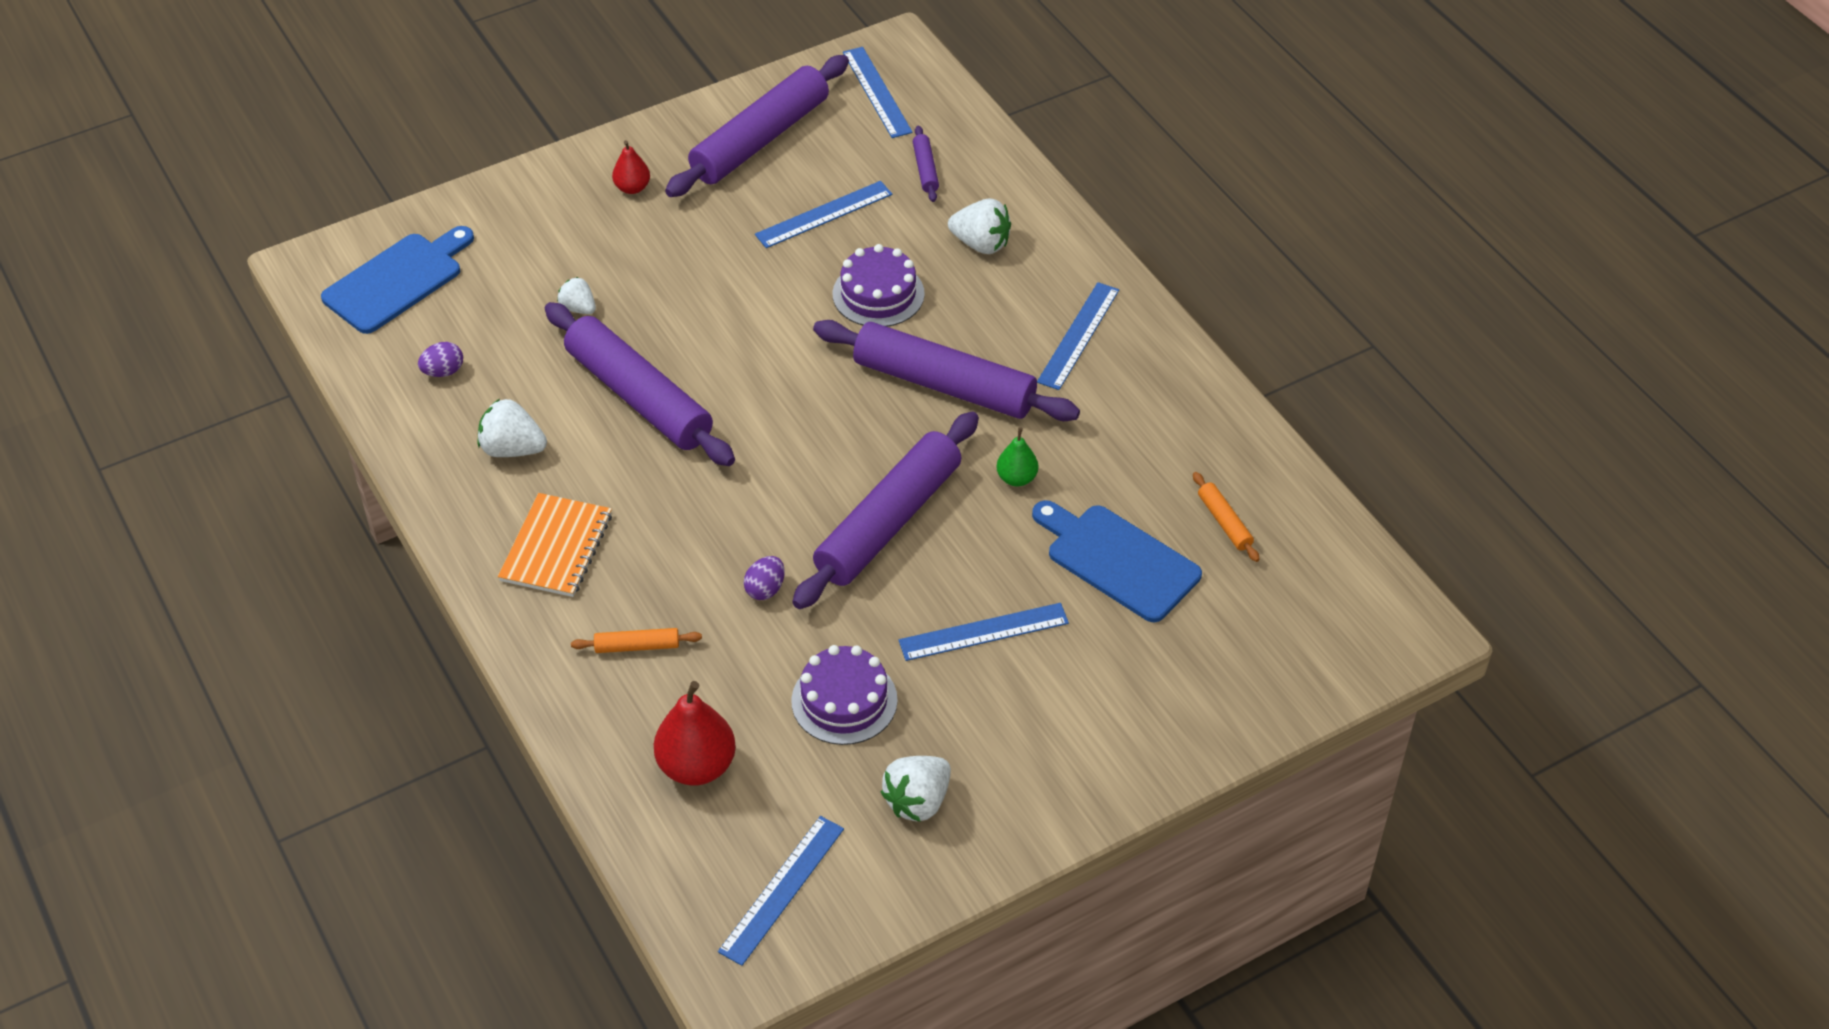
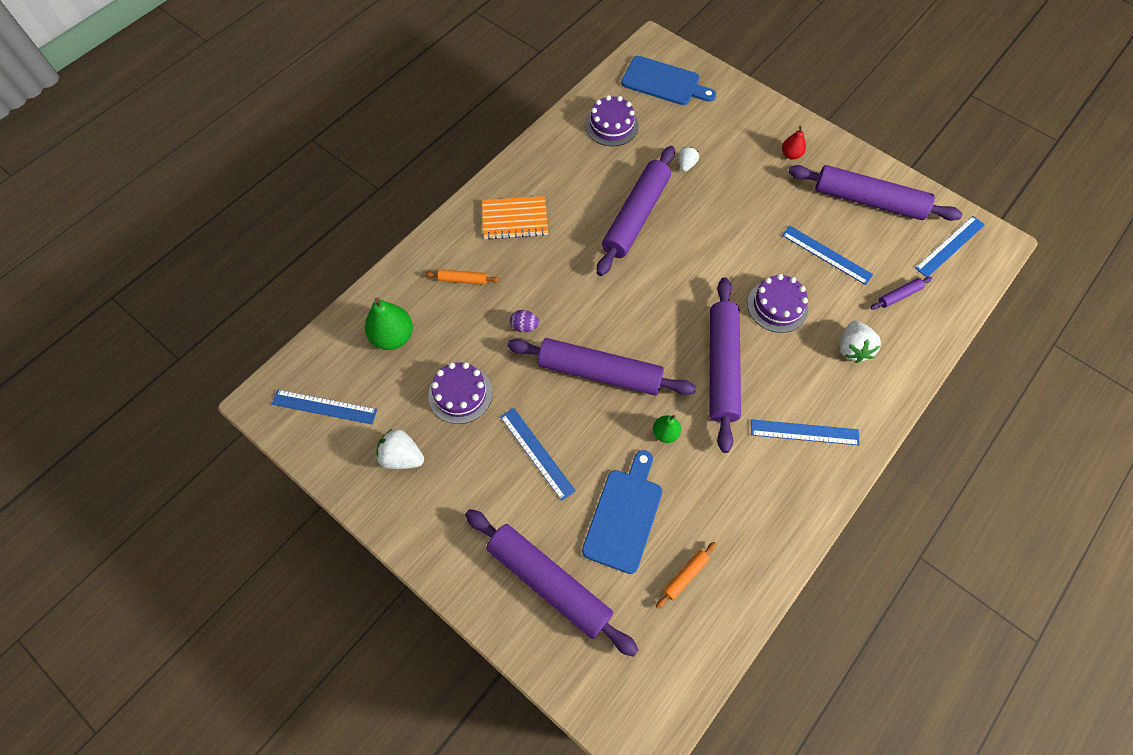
camera: 70 degrees right, 15 degrees up
purple egg [418,342,463,377] -> purple cake [585,95,639,146]
white strawberry [478,399,547,457] -> none
orange rolling pin [571,628,702,653] -> orange rolling pin turned 60 degrees counterclockwise [425,269,499,285]
red pear [654,681,736,785] -> green pear [365,297,413,350]
none -> purple rolling pin [465,509,638,657]

